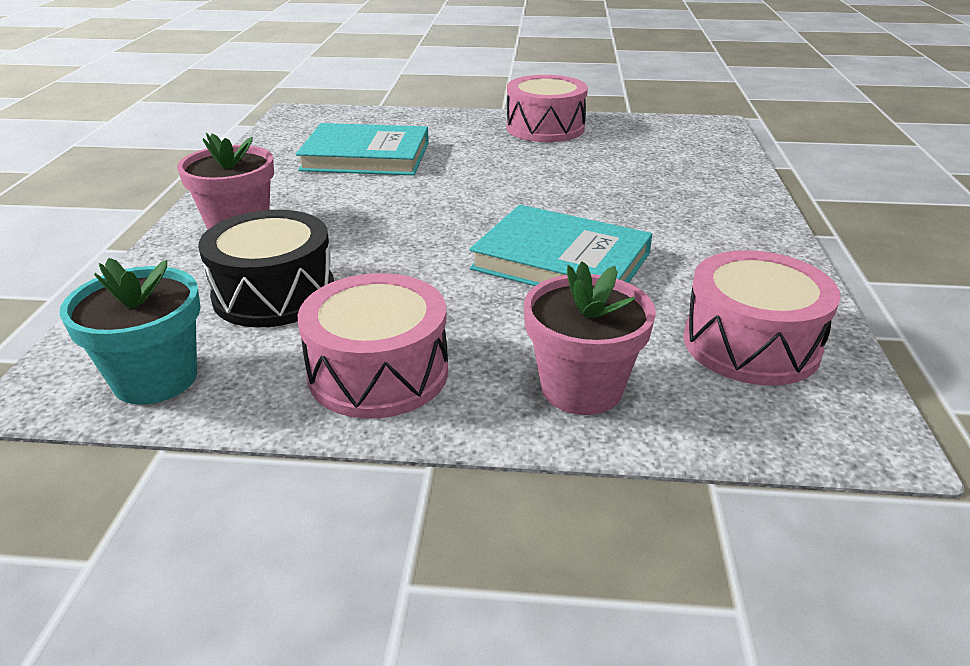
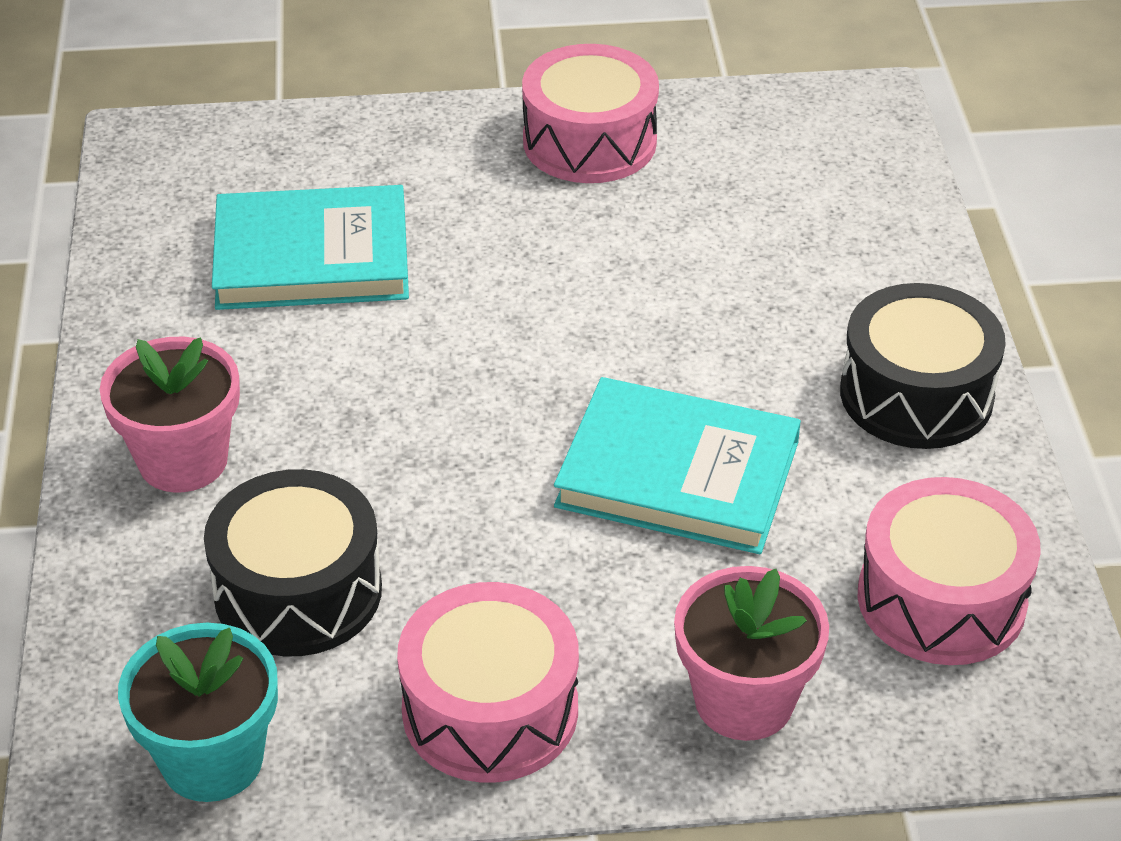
camera: 10 degrees left, 10 degrees up
none -> black drum [840,283,1006,449]

